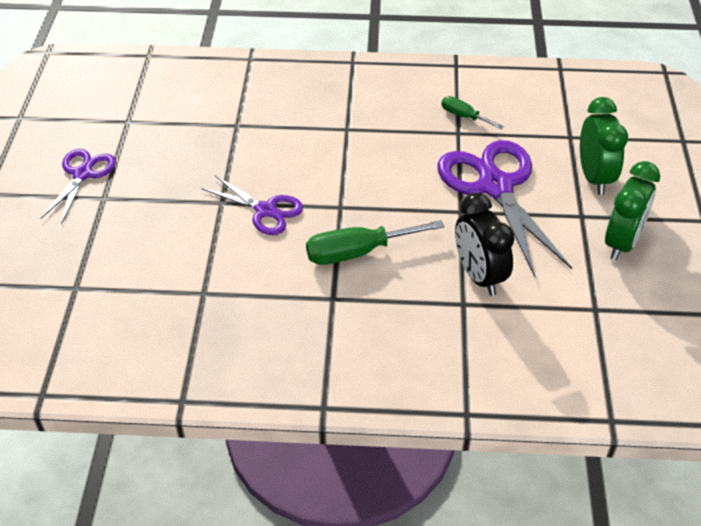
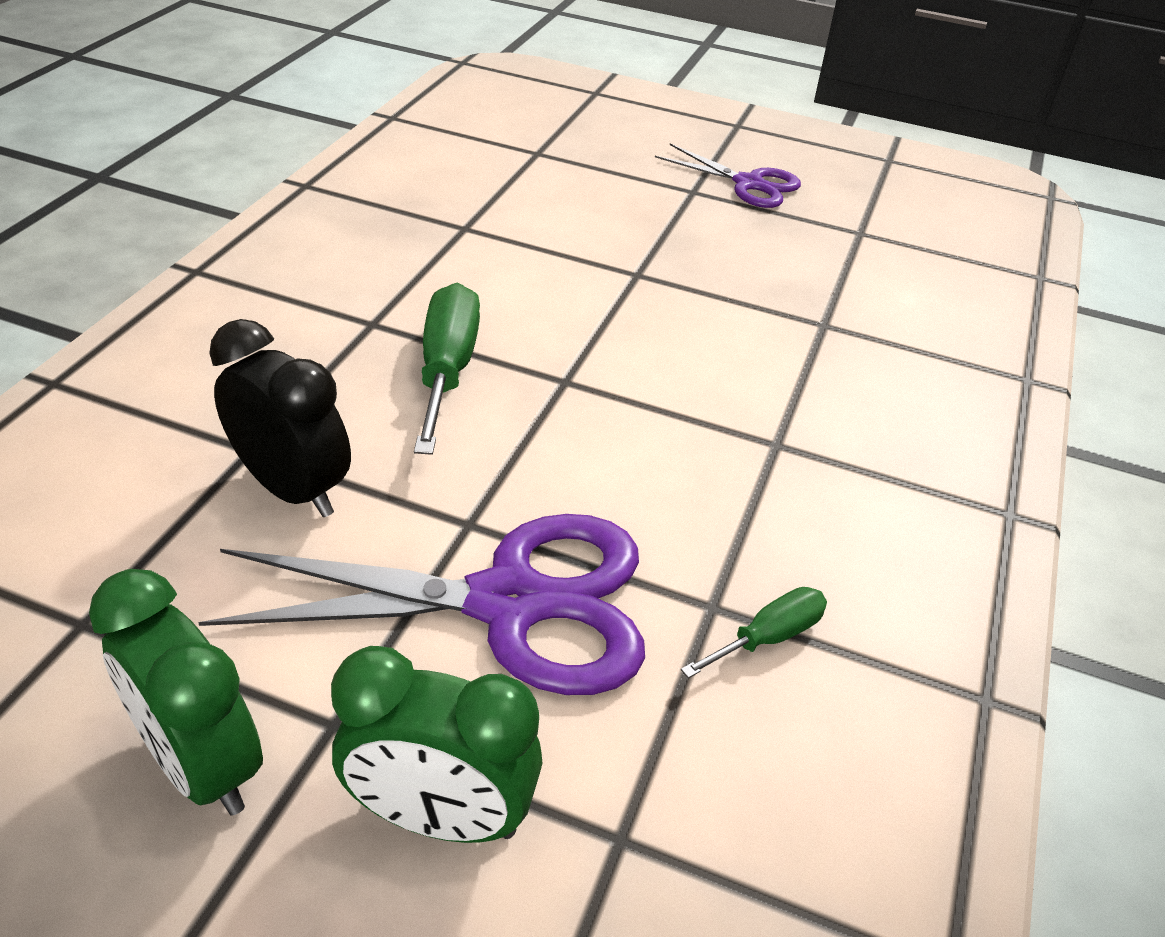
camera: 105 degrees right, 5 degrees down
purple scissors [201,175,303,235] -> none
black clock [455,193,515,296] -> black clock turned 45 degrees clockwise [209,319,351,517]

